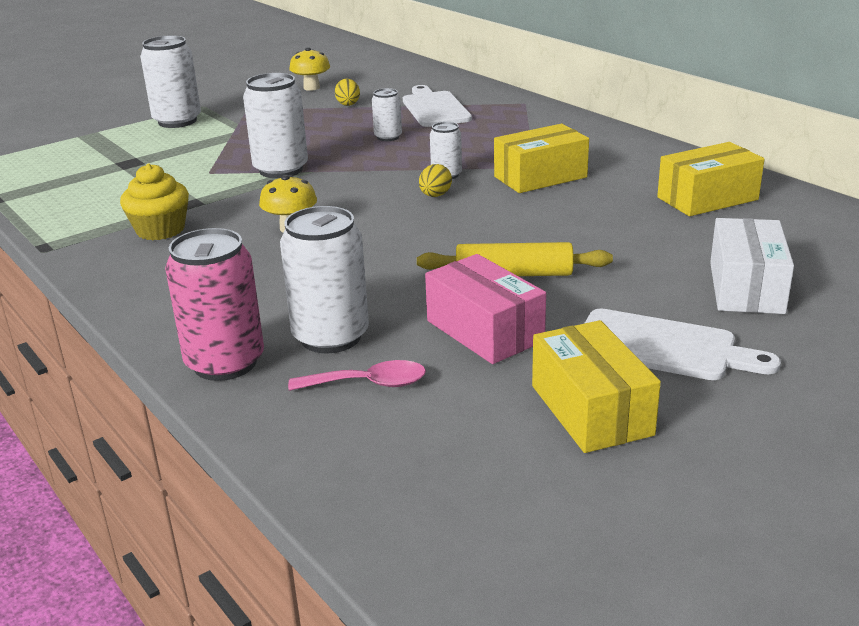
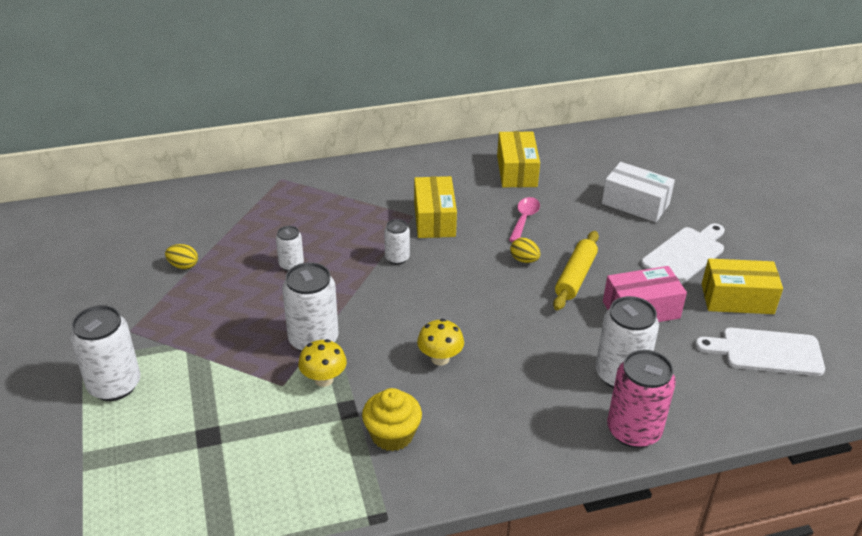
camera: 70 degrees left, 10 degrees up
pink spoon [288,360,426,391] -> pink spoon moved to [509,197,540,242]
yellow mushroom [289,47,330,91] -> yellow mushroom moved to [298,339,347,387]
white cutting board [403,85,472,127] -> white cutting board moved to [695,328,825,376]
yellow egg [419,164,452,197] -> yellow egg moved to [510,238,541,263]

